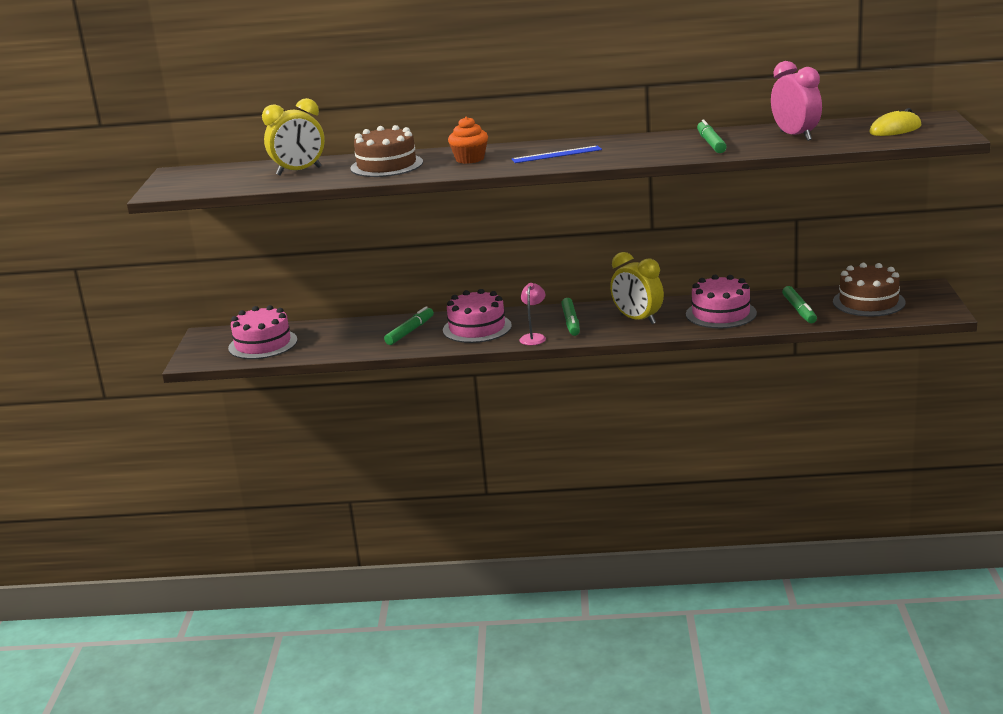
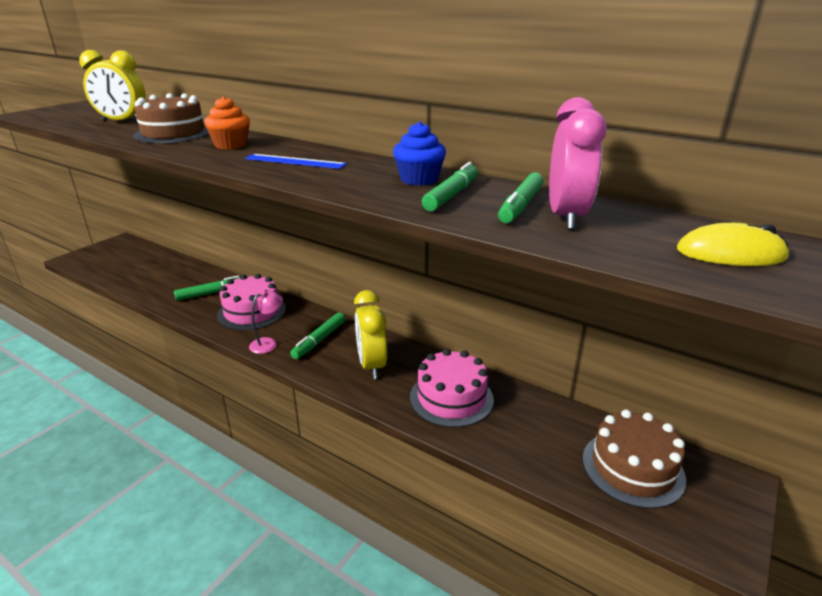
camera: 30 degrees right, 5 degrees up
pink cake [228,305,297,359] -> none
green marker [782,286,817,323] -> green marker moved to [498,172,544,223]
none -> blue cupcake [393,121,446,186]

